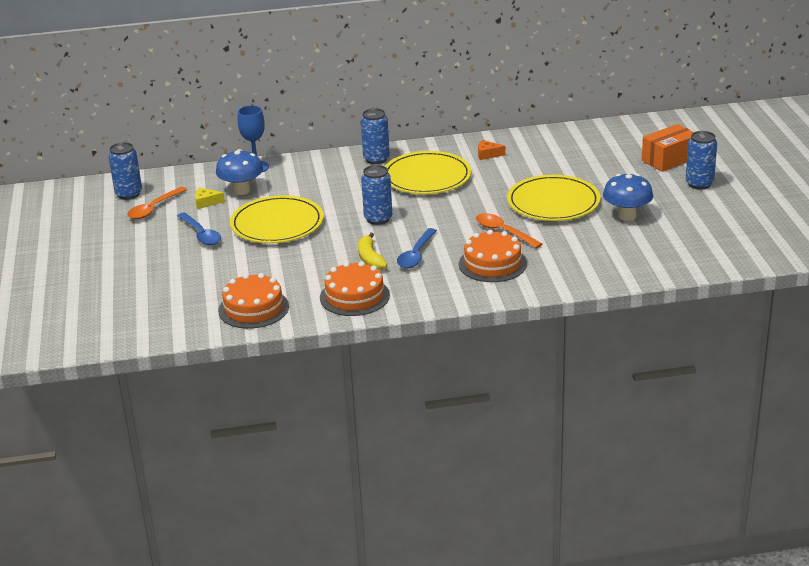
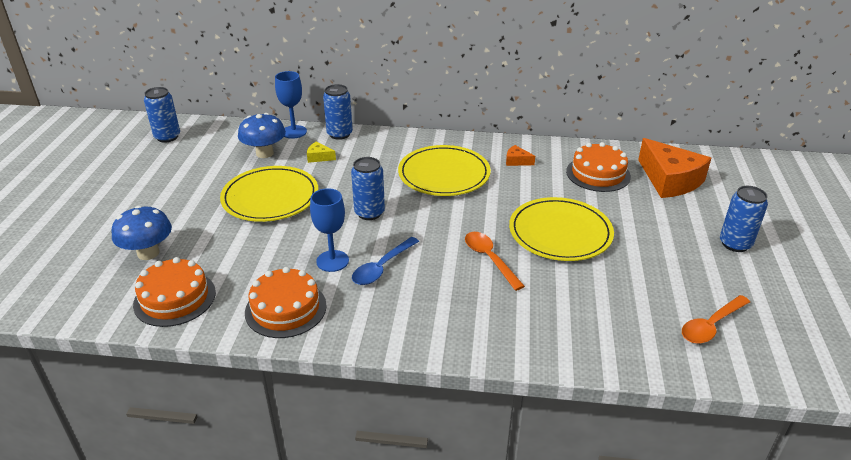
camera: 15 degrees right, 5 degrees up
orange spoon [127,187,187,219] -> orange spoon moved to [682,295,750,344]
blue spoon [177,212,221,245] -> none
yellow cheese [195,187,225,209] -> yellow cheese moved to [307,141,336,163]
yellow banana [358,233,387,270] -> blue goblet [310,188,349,272]
blue can [361,108,390,164] -> blue can moved to [323,84,353,140]
orange cake [459,230,527,282] -> orange cake moved to [566,142,631,192]
blue mushroom [603,174,653,221] -> blue mushroom moved to [112,205,172,260]
orange box [642,124,694,172] -> none
none -> orange cheese [638,138,711,198]

